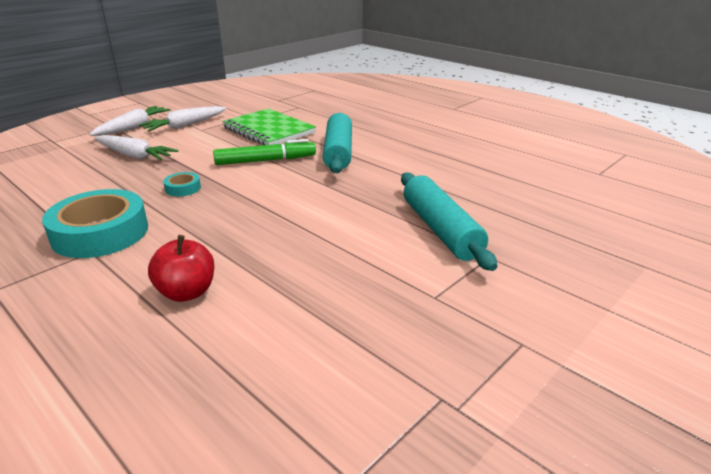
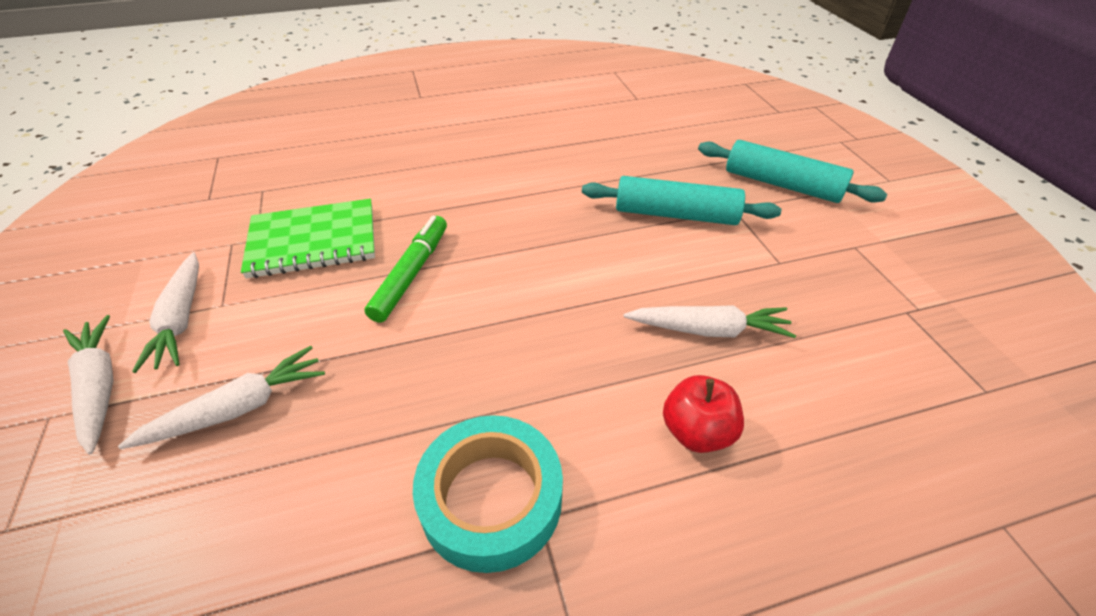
camera: 60 degrees left, 15 degrees up
turquoise tape [163,172,201,196] -> none
turquoise rolling pin [323,113,352,173] -> turquoise rolling pin moved to [698,140,887,203]
none -> white carrot [624,305,796,338]

